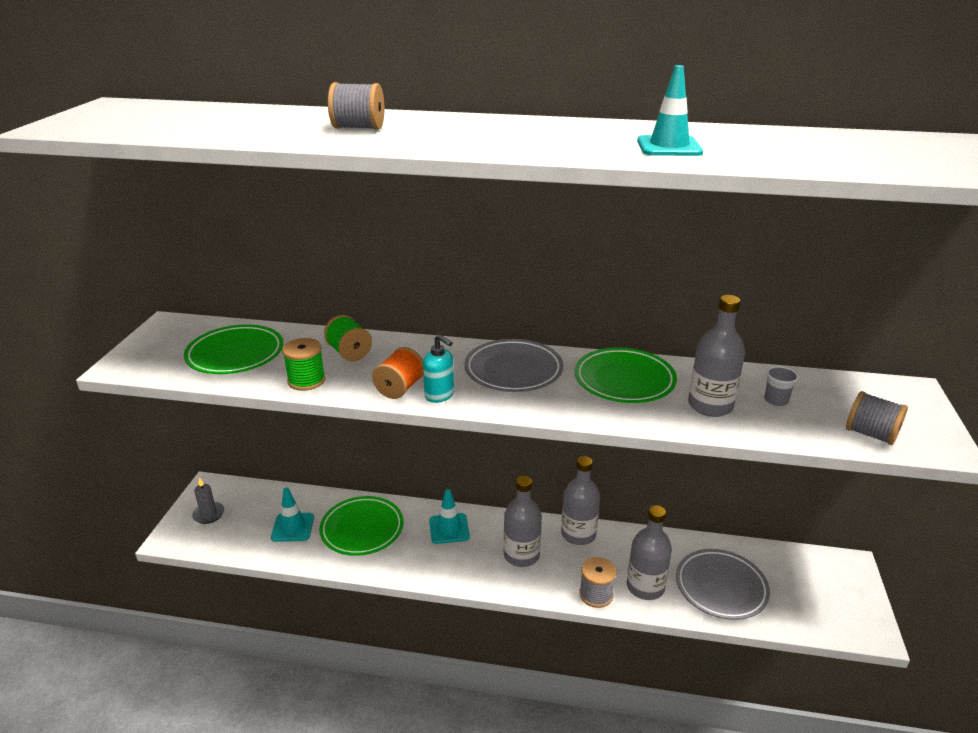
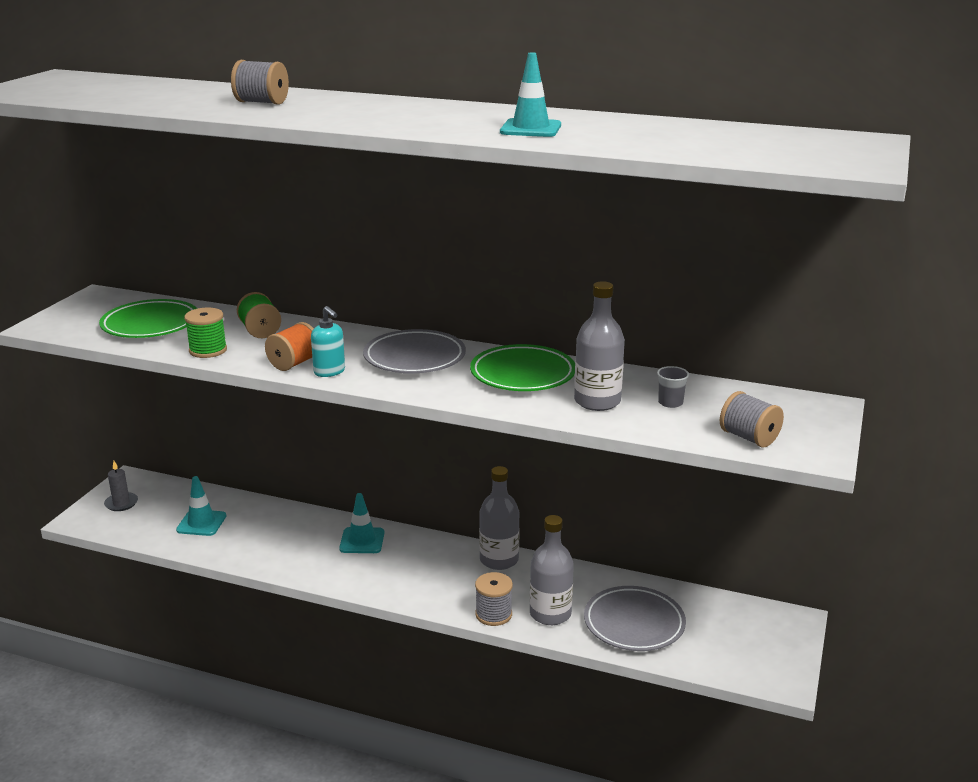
camera: 10 degrees right, 5 degrees down
green plate [319,496,403,556] -> none
grey bottle [503,476,542,567] -> none

